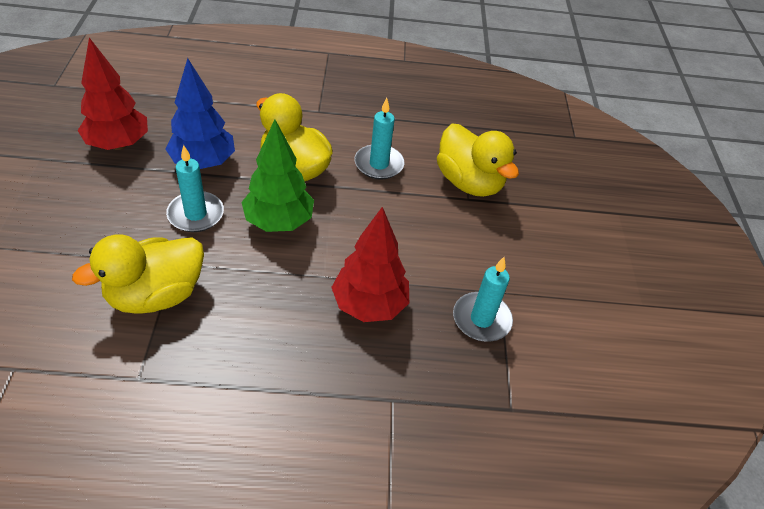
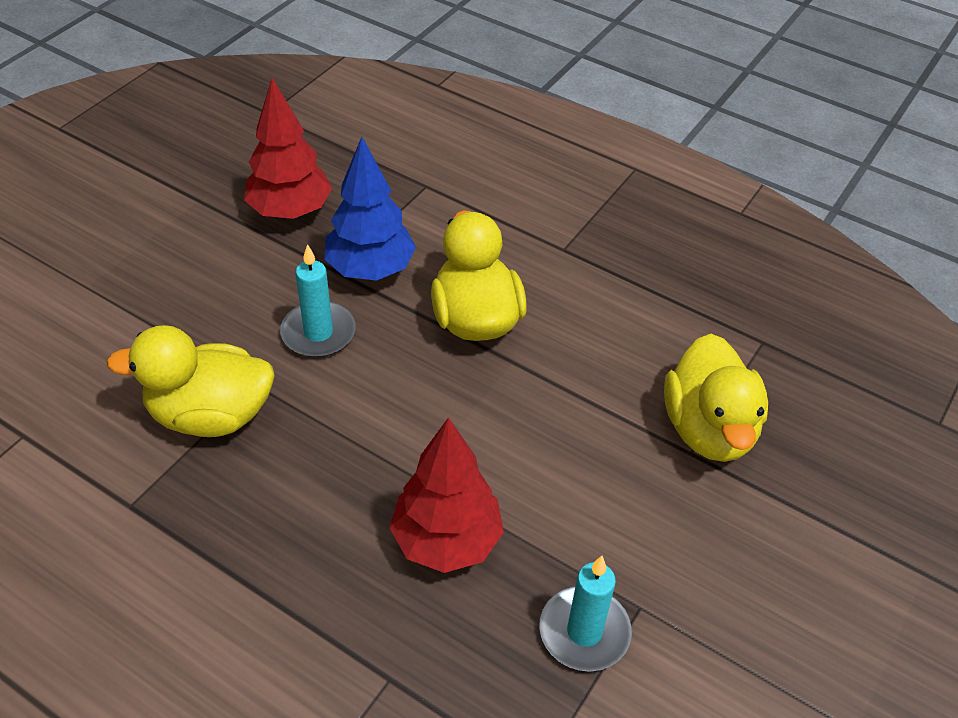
camera: 35 degrees right, 0 degrees up
green tree [241,119,314,232] -> none
turquoise candle [354,98,404,180] -> none

